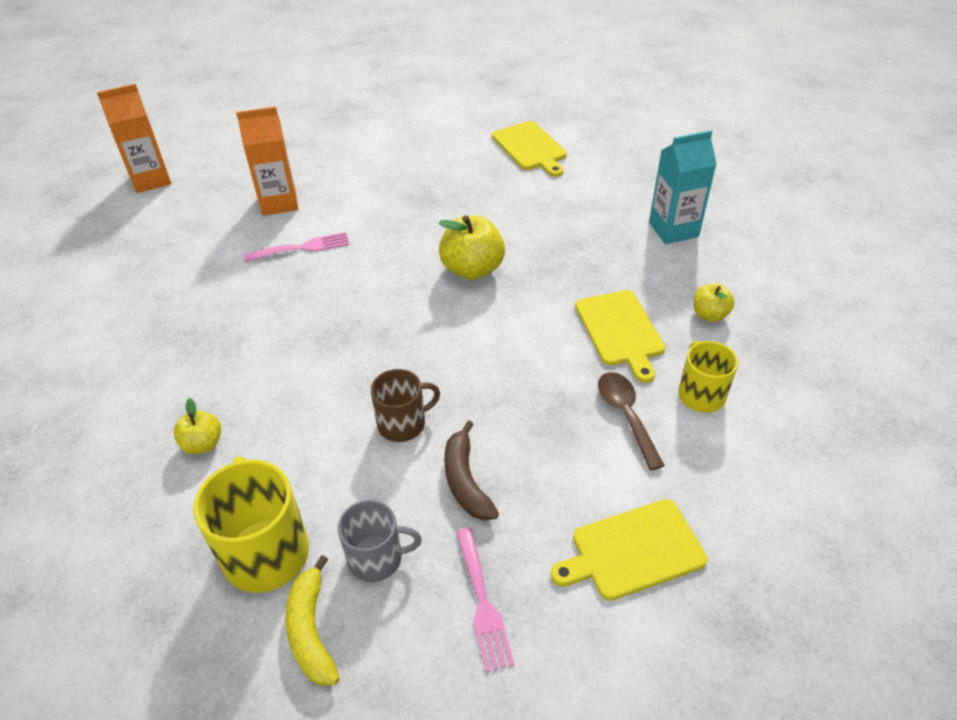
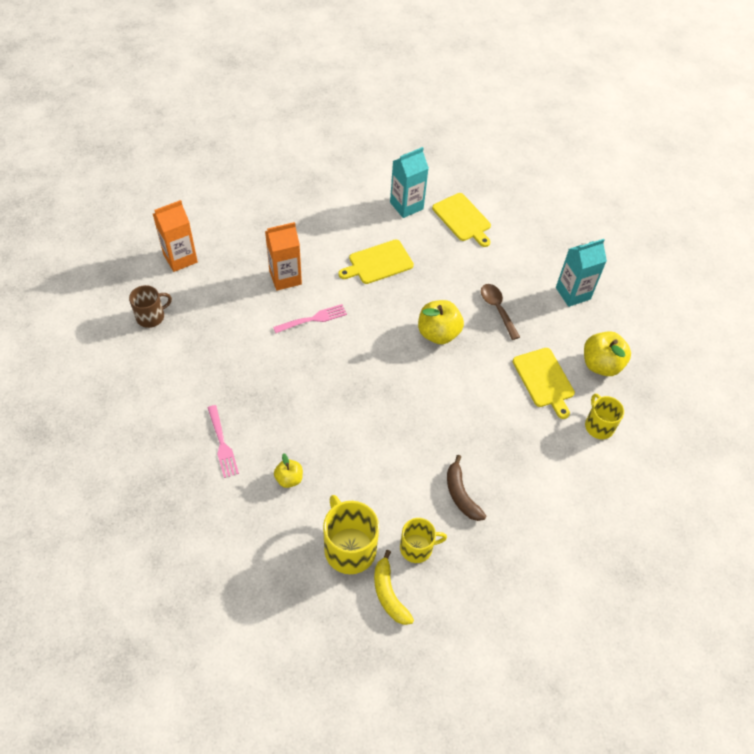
camera: 10 degrees left, 10 degrees up
grey mug [338,500,422,582] -> yellow mug [400,518,447,563]
brown mug [371,369,440,442] -> brown mug moved to [129,285,172,328]
pink fork [456,527,515,672] -> pink fork moved to [208,405,239,478]
yellow cutting board [550,499,708,601] -> yellow cutting board moved to [338,240,414,284]
brown spoon [598,372,665,471] -> brown spoon moved to [481,284,520,340]
yellow apple [694,283,734,322] -> yellow apple [584,331,631,376], size x1.75
none -> turquoise carton [390,147,429,218]

